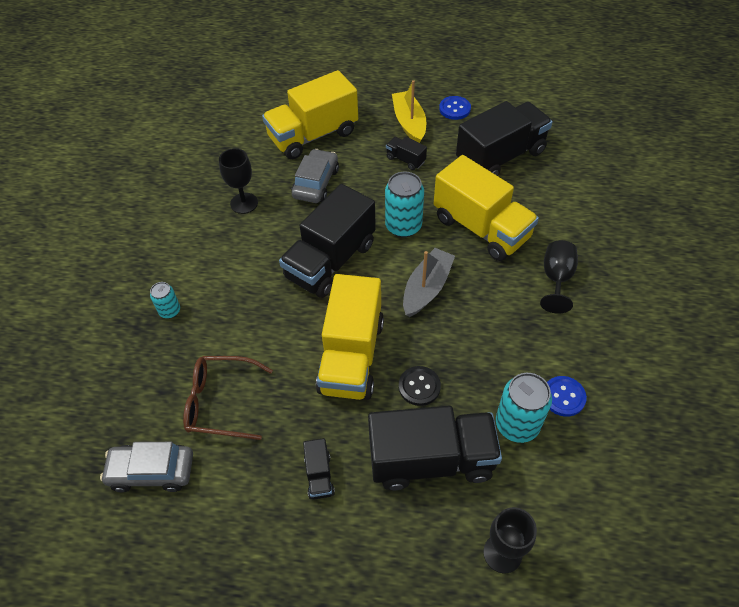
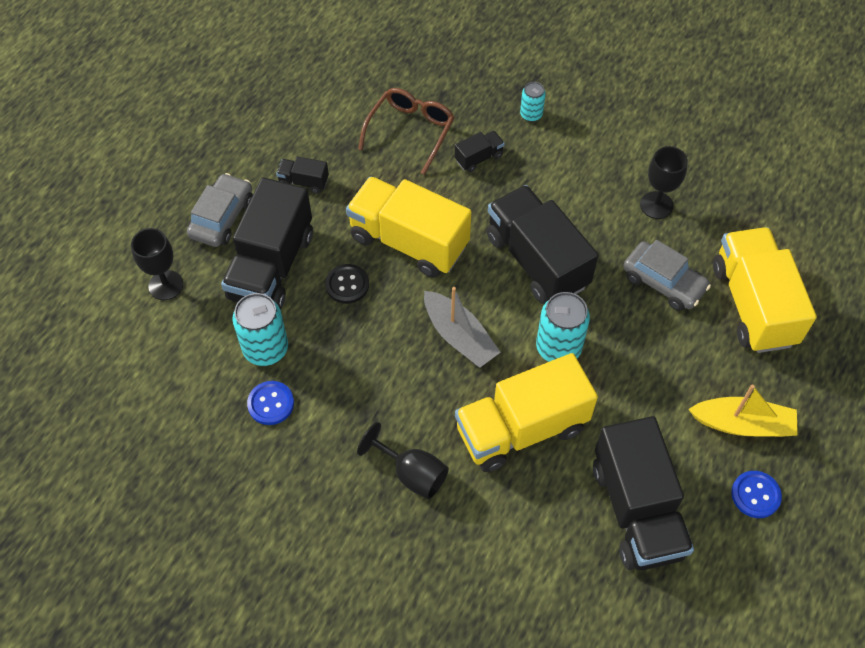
camera: 110 degrees right, 5 degrees up
grey car [100,442,193,492] -> grey car moved to [187,173,253,247]
black truck [386,137,427,170] -> black truck moved to [455,131,505,172]

